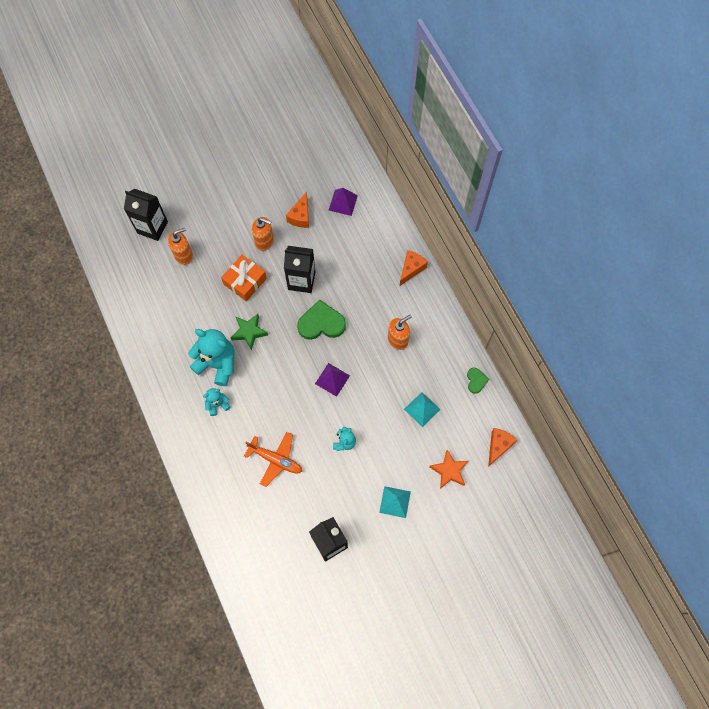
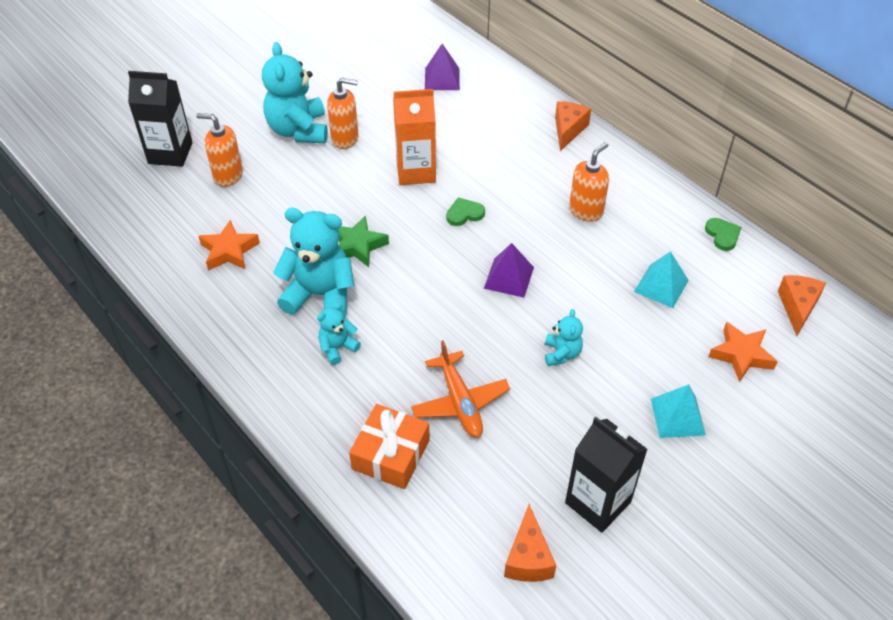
camera: 15 degrees left, 20 degrees down
orange soap dispenser [168,228,193,265] -> orange soap dispenser turned 120 degrees counterclockwise [196,113,243,187]
orange gift [221,255,267,301] -> orange gift moved to [349,404,430,489]
orange plane [244,432,302,487] -> orange plane turned 60 degrees clockwise [411,340,510,438]
black carton [284,246,315,293] -> orange carton [393,89,436,185]
orange cheese [286,192,309,228] -> orange cheese moved to [504,504,556,582]
green heart [297,299,346,340] -> green heart [446,197,485,226], size x0.53
none -> orange star [198,220,260,271]
none -> turquoise teddy bear [262,42,328,143]

